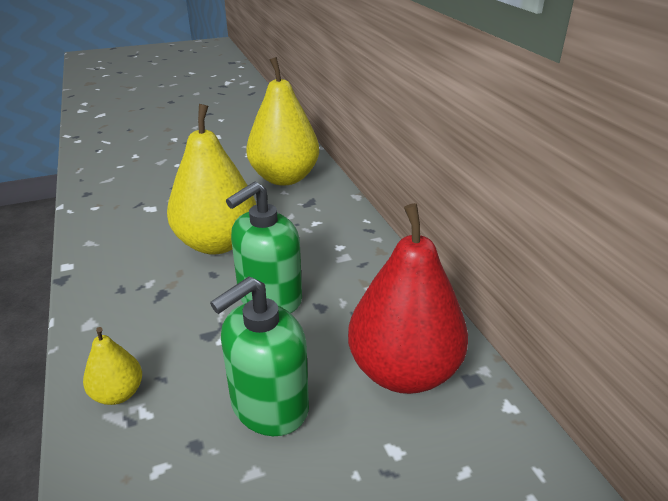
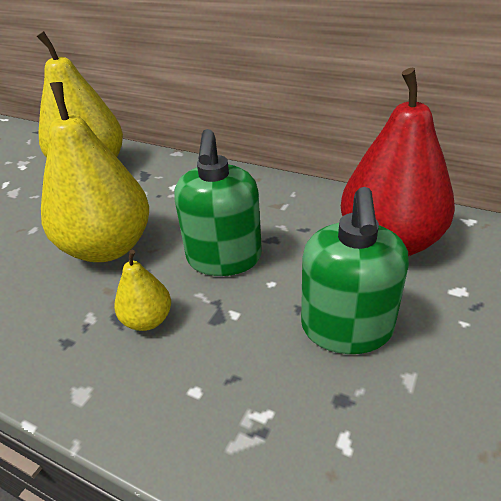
camera: 40 degrees left, 5 degrees up
yellow pear [83,327,142,405] -> yellow pear moved to [114,250,171,331]

